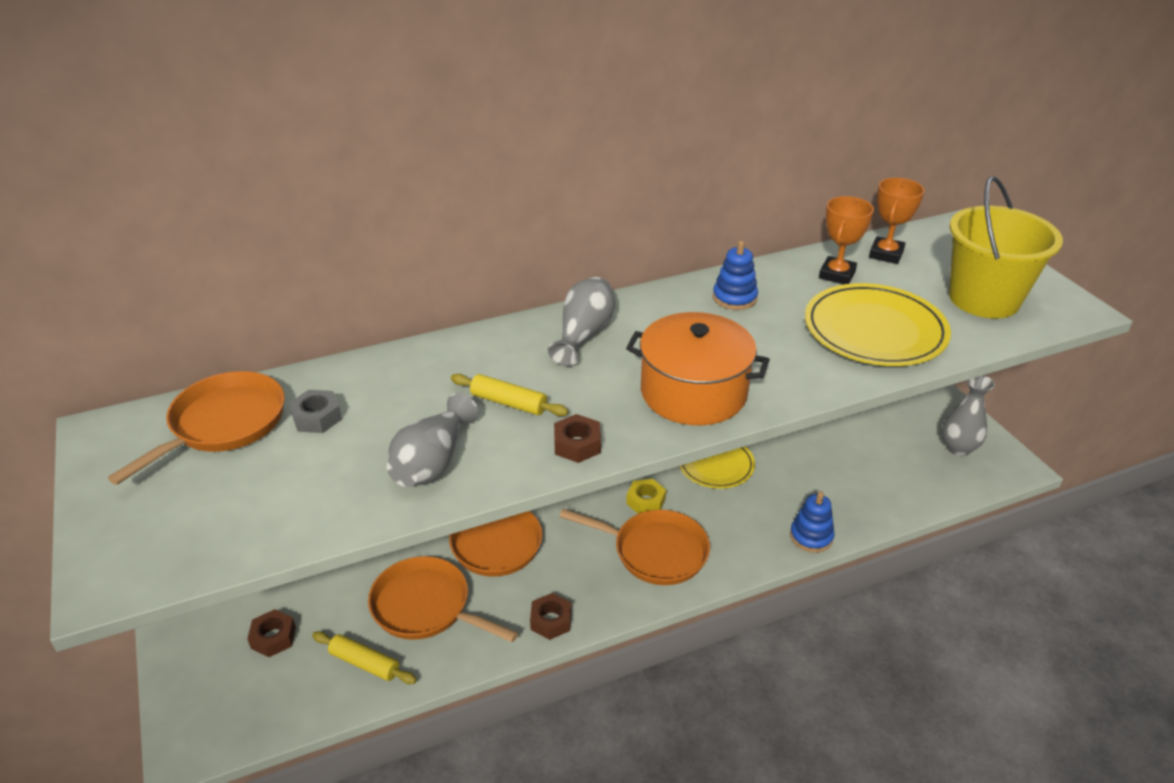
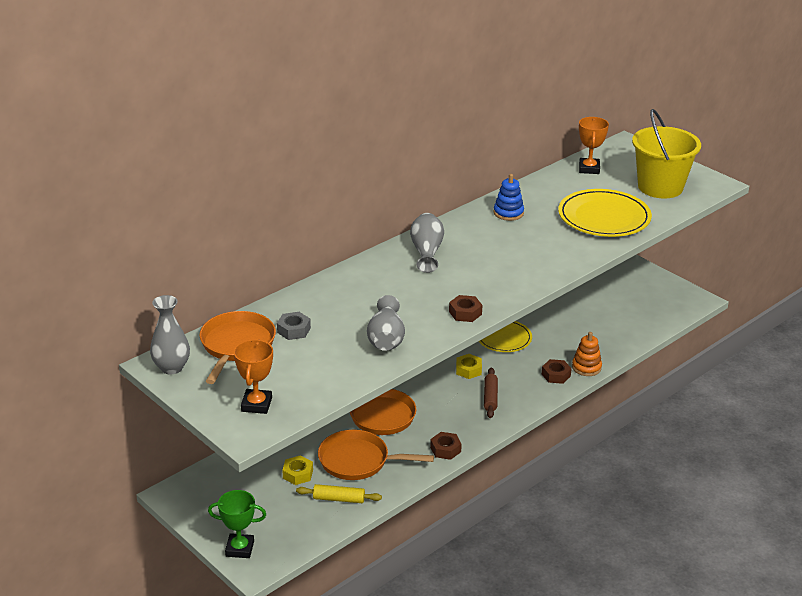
camera: 20 degrees left, 5 degrees down
brown nut [247,609,296,657] -> brown nut moved to [542,359,572,384]
yellow rolling pin [451,374,569,416] -> none
orange pan [559,509,710,585] -> brown rolling pin [484,368,498,418]
orange pot [626,312,770,425] -> none
blue stacking toy [790,491,835,553] -> orange stacking toy [572,332,602,376]
orange trophy [819,196,874,284] -> orange trophy moved to [234,339,273,414]
grey vase [942,375,995,456] -> grey vase moved to [150,295,190,374]
none -> green trophy [208,490,266,558]
none -> yellow nut [282,455,313,485]

